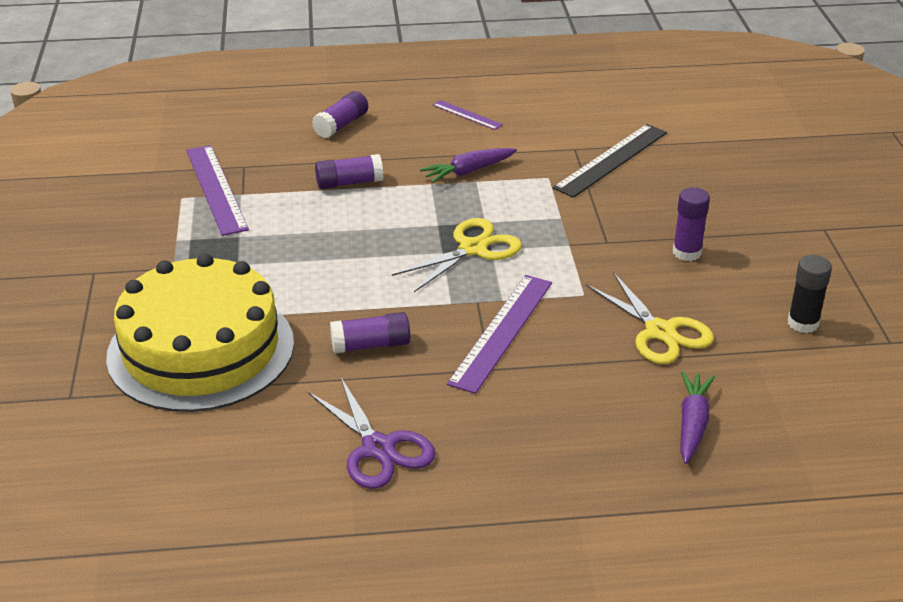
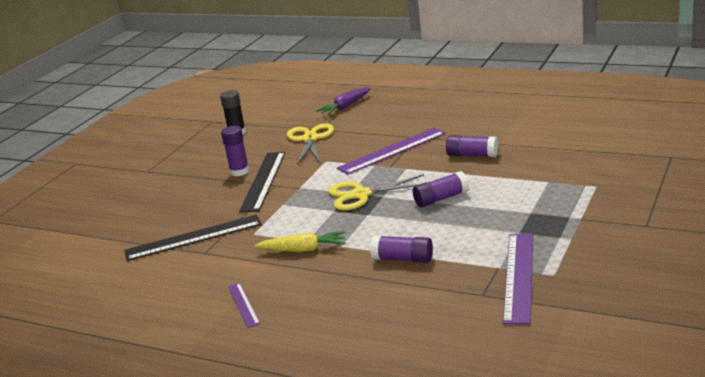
camera: 145 degrees left, 10 degrees down
yellow cake [106,253,294,412] -> none
purple scissors [307,376,435,489] -> none
purple glue stick [312,91,368,138] -> purple glue stick moved to [413,171,469,207]
purple carrot [420,148,517,183] -> yellow carrot [255,231,346,252]
none -> black ruler [239,152,285,212]

